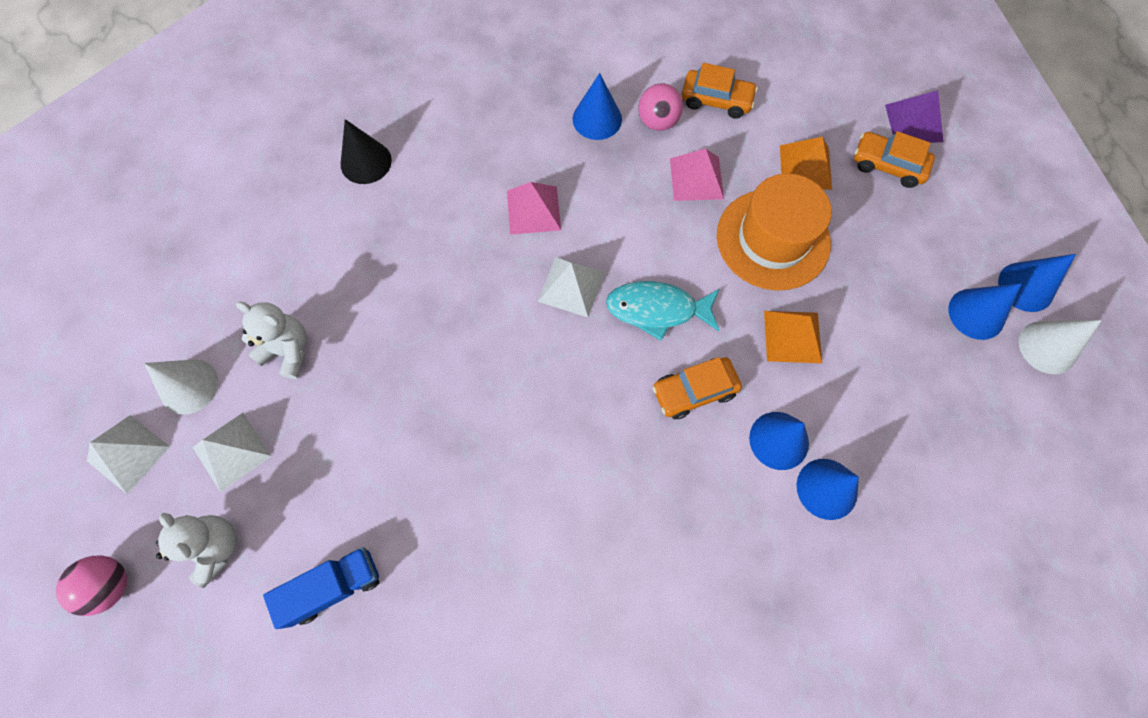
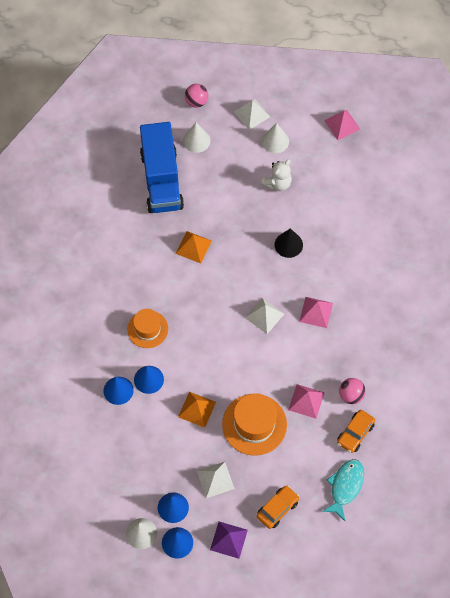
camera: 110 degrees right, 5 degrees down
white teddy bear [156,513,237,588] -> white cone [183,123,211,153]
white pyramid [193,413,272,493] -> white pyramid moved to [197,462,235,498]
blue truck [263,547,379,629] -> blue truck [140,122,184,213], size x2.00
black cone [341,119,392,184] -> black cone moved to [274,228,303,258]
blue cone [573,73,622,140] -> none
turquoise fish [606,281,720,341] -> turquoise fish moved to [322,459,364,521]
orange car [652,357,742,419] -> none
orange pyramid [780,137,832,190] -> orange pyramid moved to [175,231,212,264]
purple pyramid [885,90,943,143] -> purple pyramid moved to [210,522,248,559]
none -> orange hat [127,309,168,348]
none -> pink pyramid [324,110,360,140]

